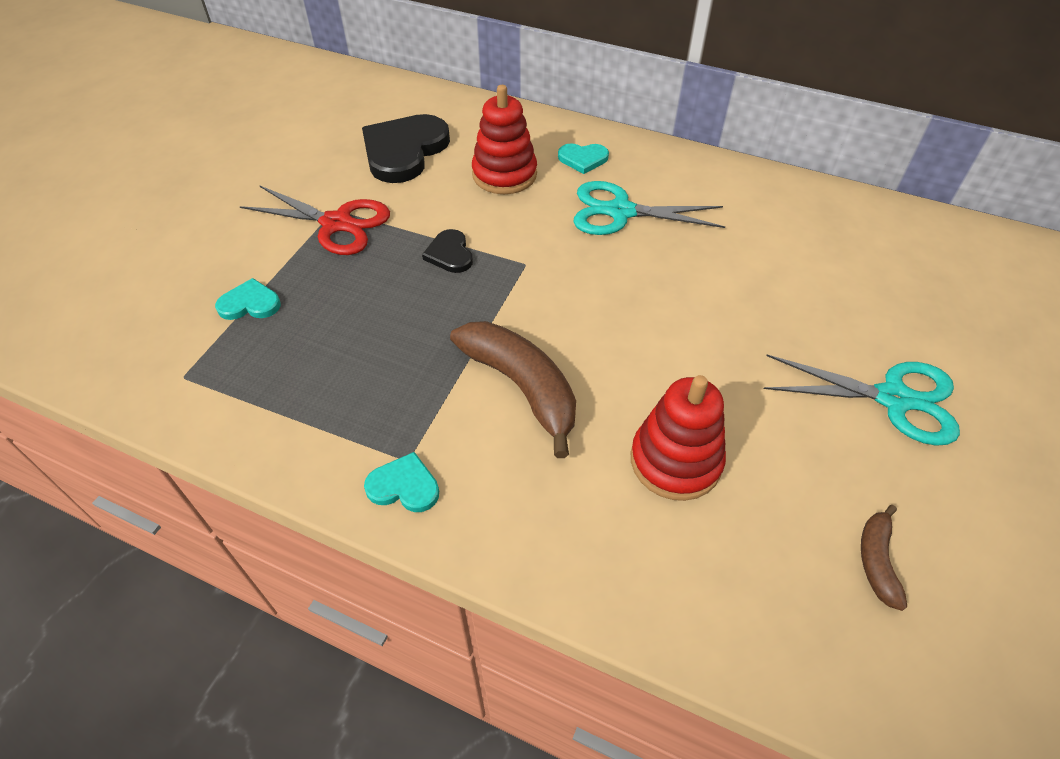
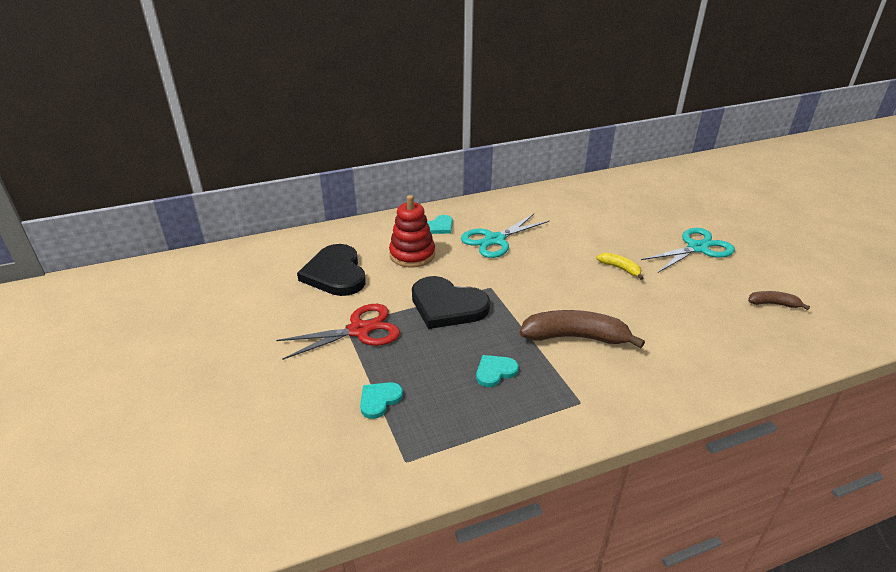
camera: 45 degrees left, 15 degrees down
turquoise heart [364,452,439,512] -> turquoise heart moved to [476,355,519,387]
black heart [422,229,473,273] -> black heart [412,276,490,329], size x2.03
red stacking toy [631,375,726,501] -> none
brown banana [861,505,907,611] -> brown banana turned 135 degrees clockwise [748,291,810,310]
none -> yellow banana [596,253,643,280]

